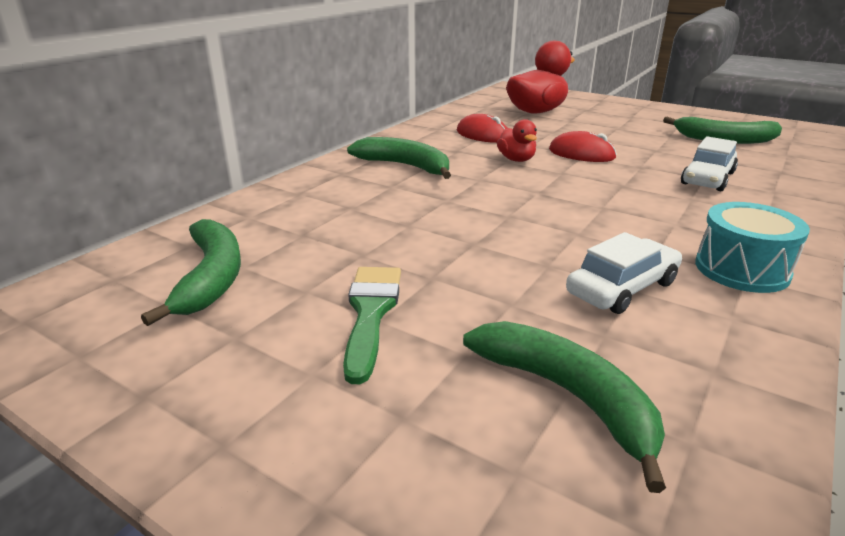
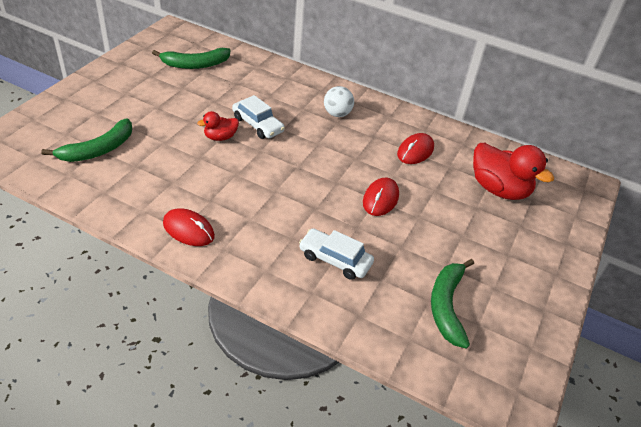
camera: 80 degrees right, 15 degrees up
green brush [343,267,401,384] -> none
green banana [347,137,451,179] -> white ball [324,86,354,117]
red duck [497,119,537,162] -> red duck moved to [197,111,239,141]
white car [566,232,682,314] -> white car moved to [232,95,285,139]
turquoise drum [695,202,810,293] -> red mouse [163,208,215,246]

